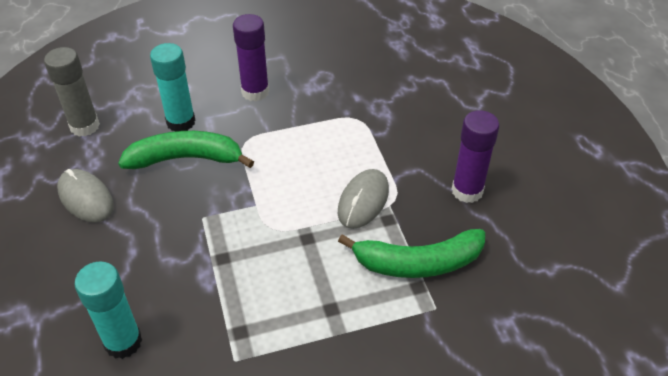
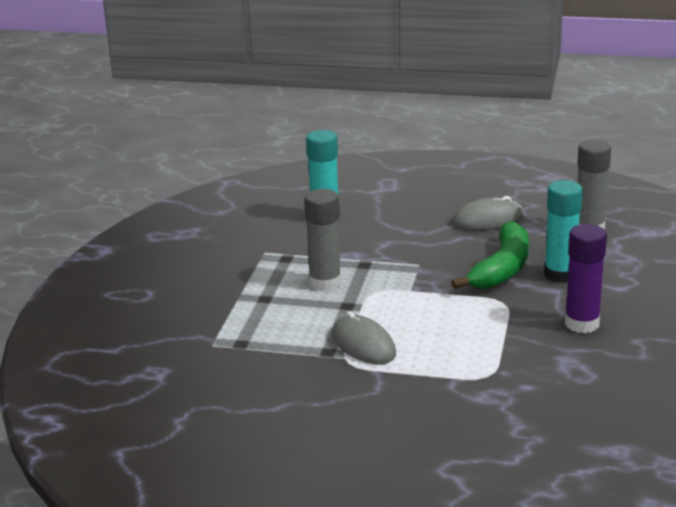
camera: 120 degrees right, 20 degrees down
green banana [338,229,485,278] -> none
purple glue stick [452,110,499,203] -> none
none -> grey glue stick [304,189,341,291]

